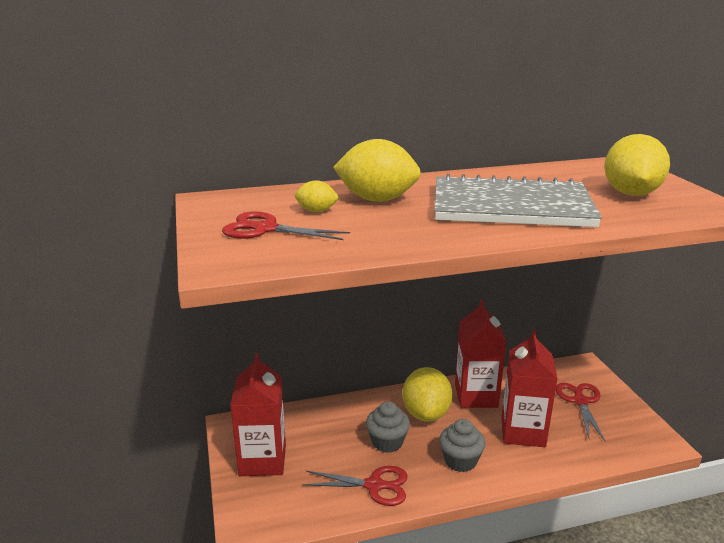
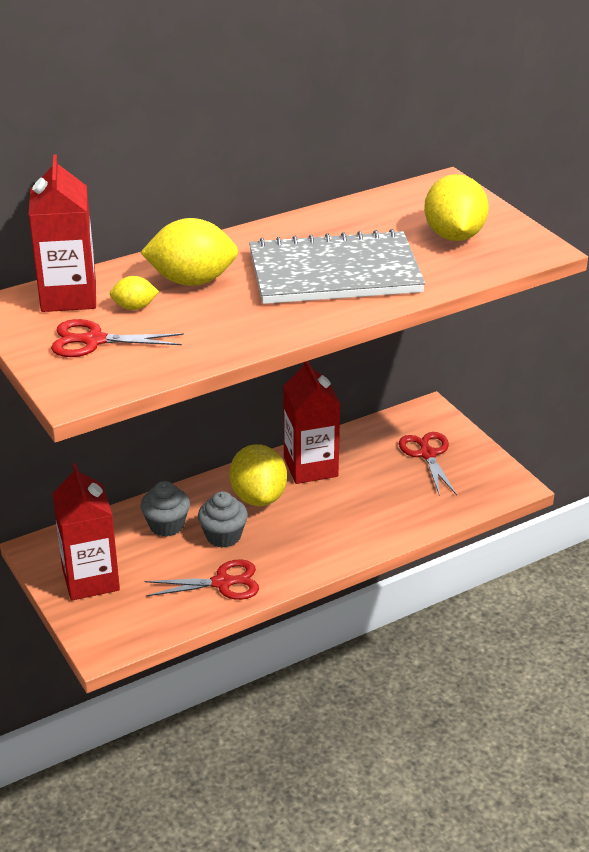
camera: 15 degrees left, 10 degrees up
grey cupcake [439,419,486,472] -> grey cupcake moved to [140,481,190,537]
red carton [501,329,558,447] -> red carton moved to [29,154,96,312]

